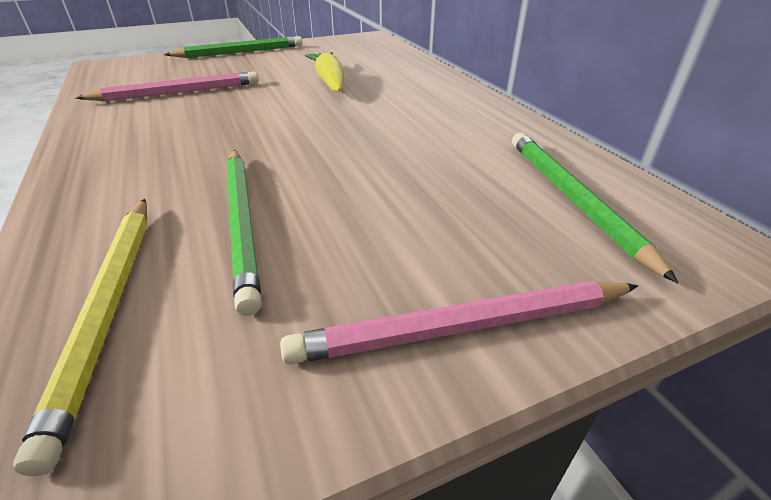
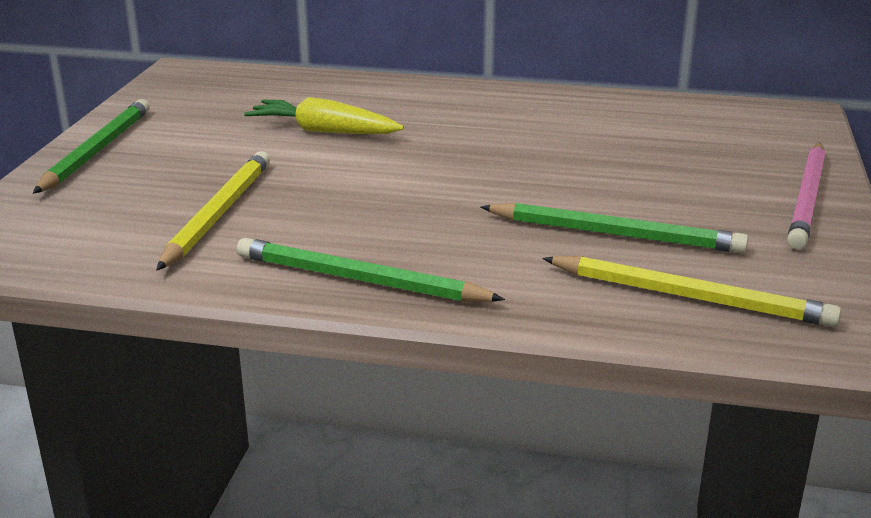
camera: 55 degrees left, 10 degrees down
pink pencil [76,71,259,101] -> yellow pencil [156,151,270,270]
green pencil [512,132,678,283] -> green pencil moved to [237,238,505,302]

